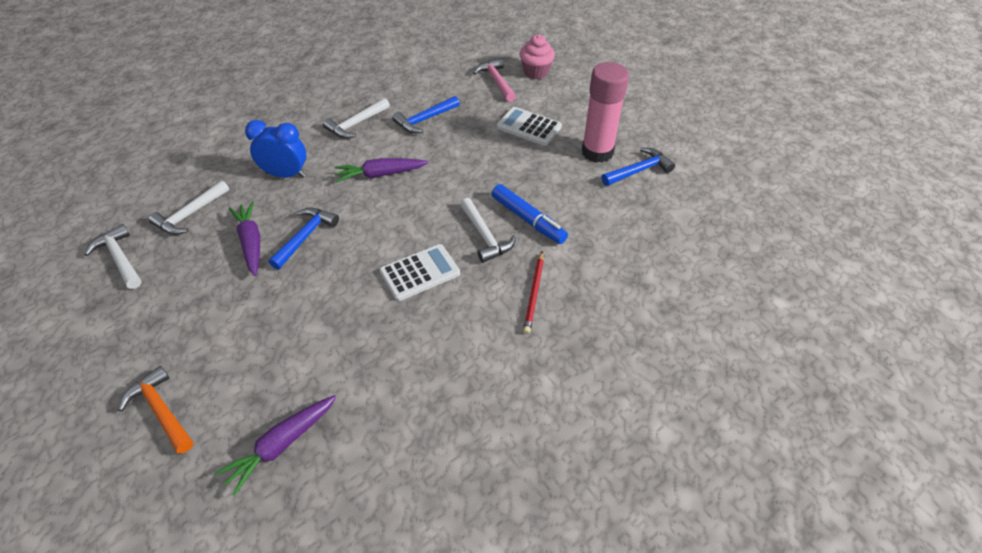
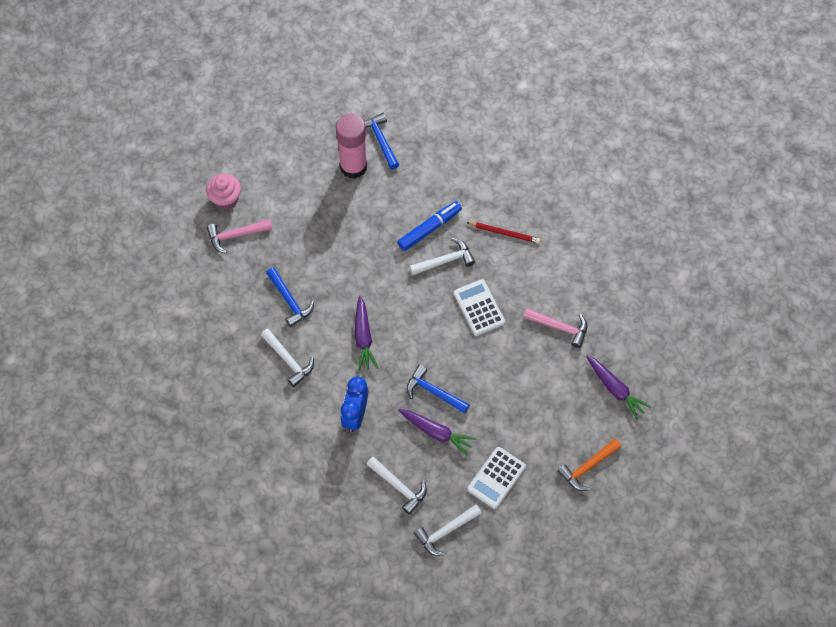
camera: 85 degrees left, 15 degrees up
purple carrot [229,201,260,276] -> purple carrot turned 135 degrees counterclockwise [398,409,476,456]
white calculator [497,107,562,146] -> white calculator moved to [467,447,526,509]
none -> pink hammer [523,308,587,348]

